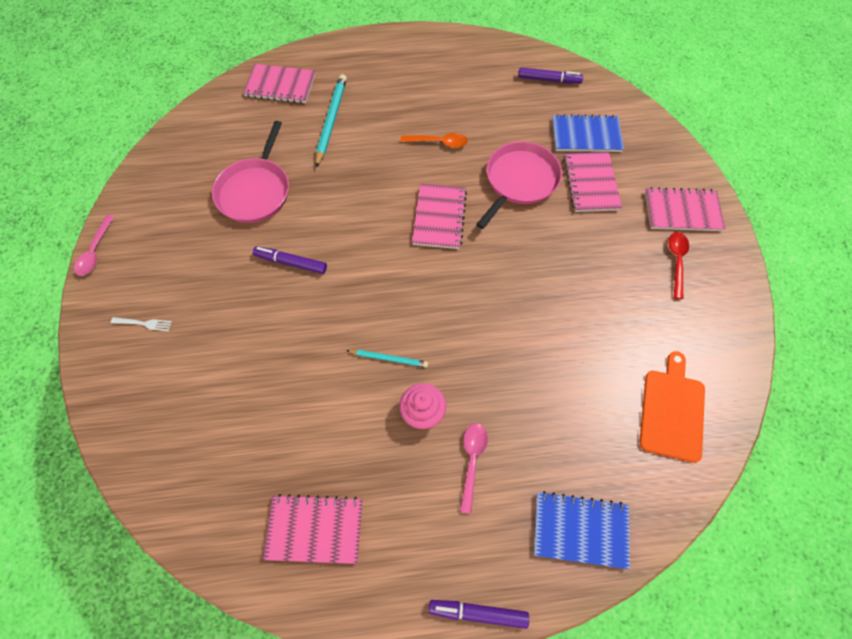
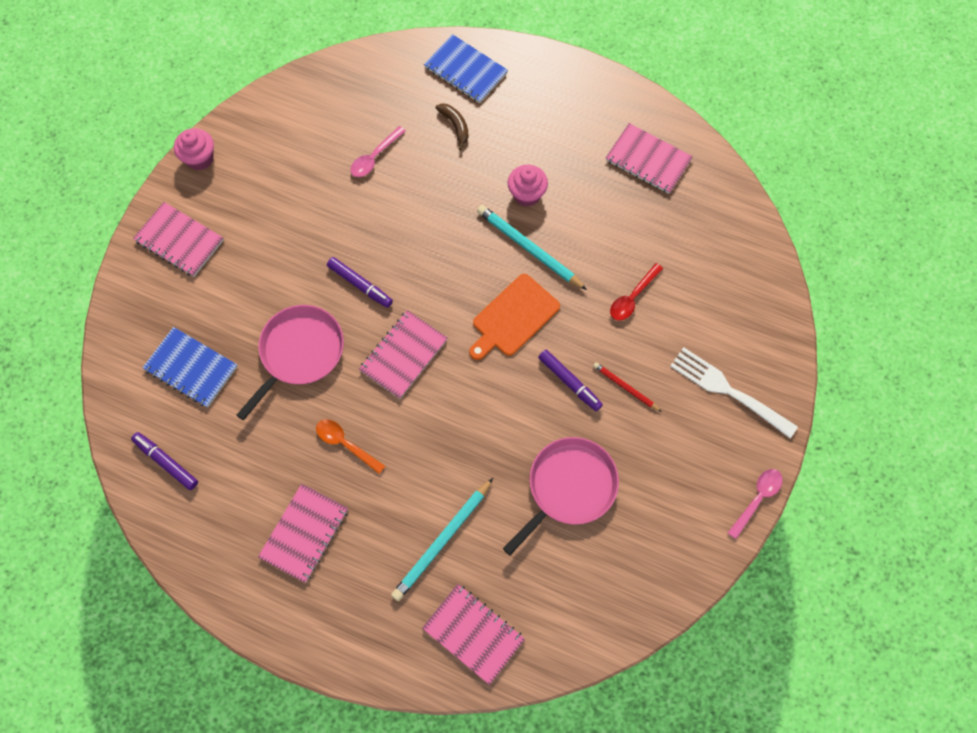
camera: 150 degrees left, 5 degrees up
white fork [111,317,172,331] -> white fork [670,347,798,438], size x2.24
turquoise pencil [346,350,428,367] -> turquoise pencil [477,205,587,290], size x1.78
purple marker [429,600,529,629] -> purple marker moved to [327,257,393,308]
pink spoon [460,423,488,514] -> pink spoon moved to [350,126,405,177]
pink pan [476,142,562,229] -> pink pan turned 150 degrees clockwise [236,305,344,421]
pink notebook [564,152,622,212] -> pink notebook moved to [258,484,348,583]
orange cutting board [639,351,705,463] -> orange cutting board moved to [469,274,560,360]
red spoon [668,232,689,299] -> red spoon moved to [610,263,663,321]
none -> pink cupcake [174,128,214,170]
none -> brown banana [436,103,469,150]
none -> red pencil [593,362,662,412]

